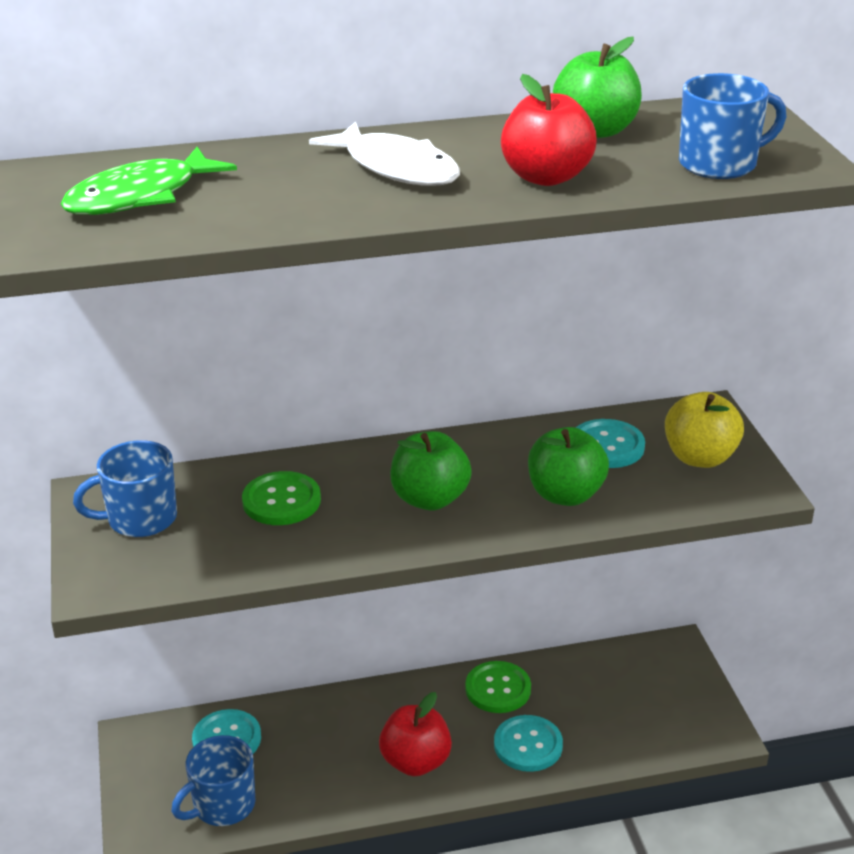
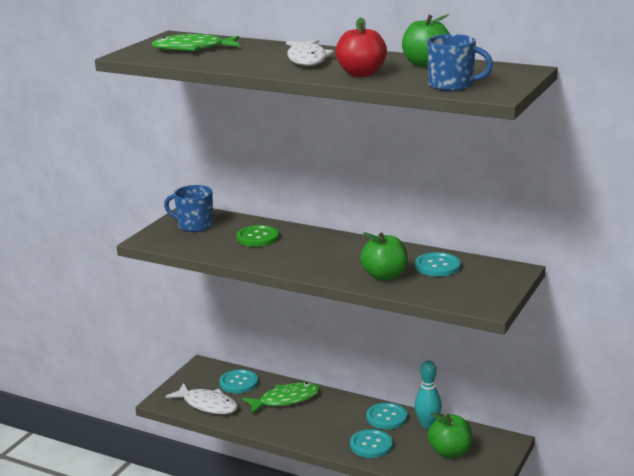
camera: 40 degrees right, 10 degrees down
blue mug [171,735,256,826] -> white fish [165,383,238,414]
red apple [379,692,452,776] -> none
green apple [390,431,472,511] -> green apple moved to [427,413,472,458]
green button [465,661,531,713] -> turquoise button [366,403,407,429]
yellow apple [665,392,744,468] -> none
none -> green fish [242,382,320,414]
none -> turquoise bowling pin [414,360,442,429]

